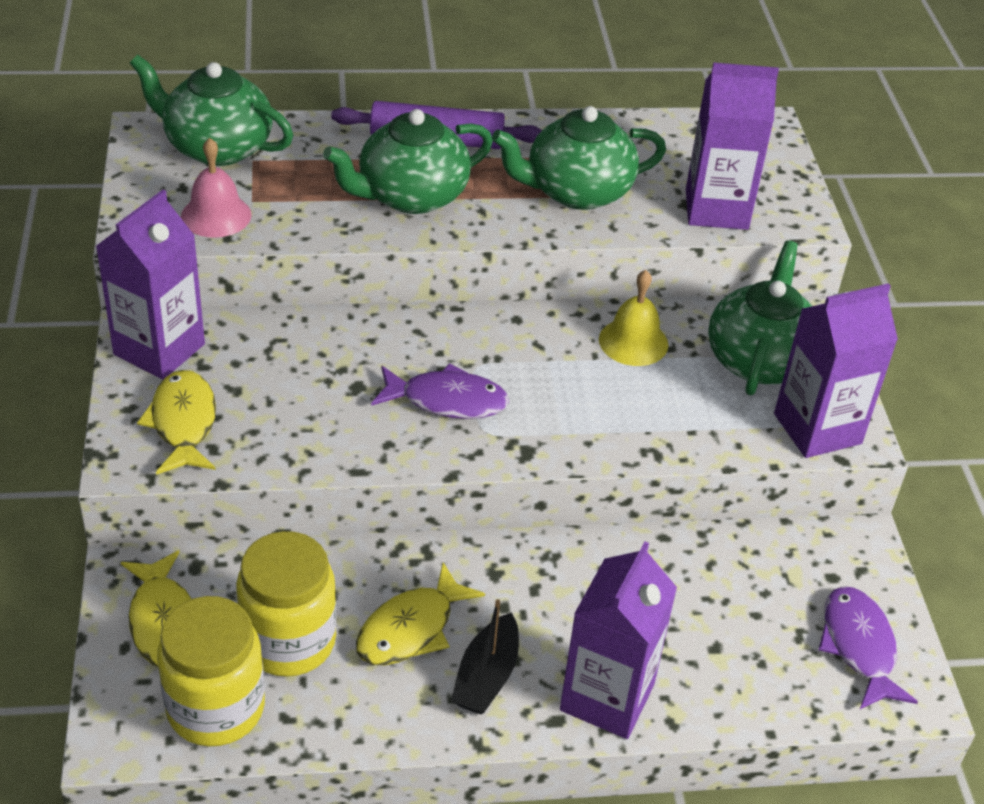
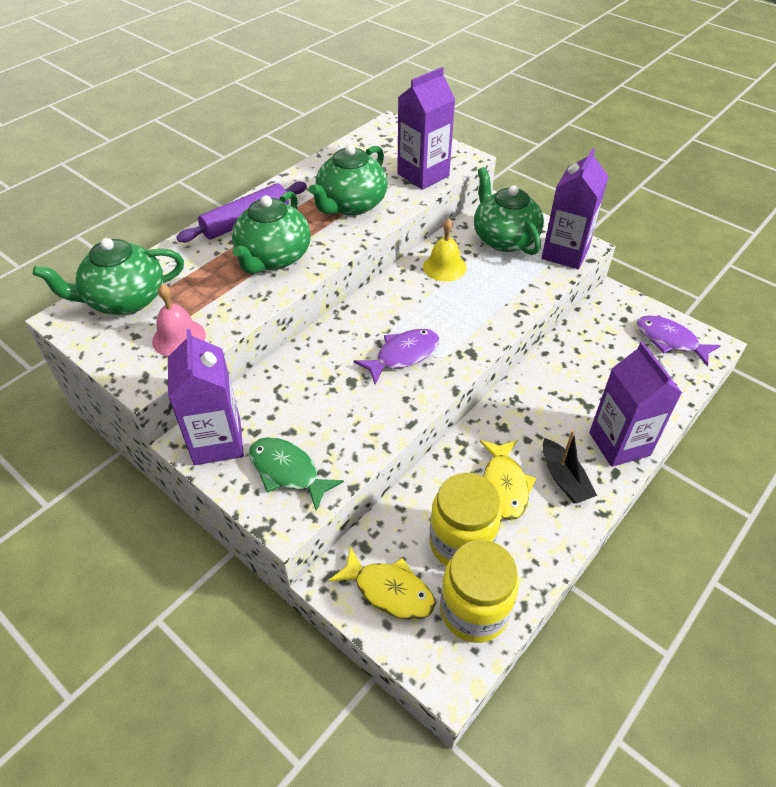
camera: 40 degrees left, 5 degrees up
yellow fish [137,370,216,475] -> green fish [249,437,344,510]

